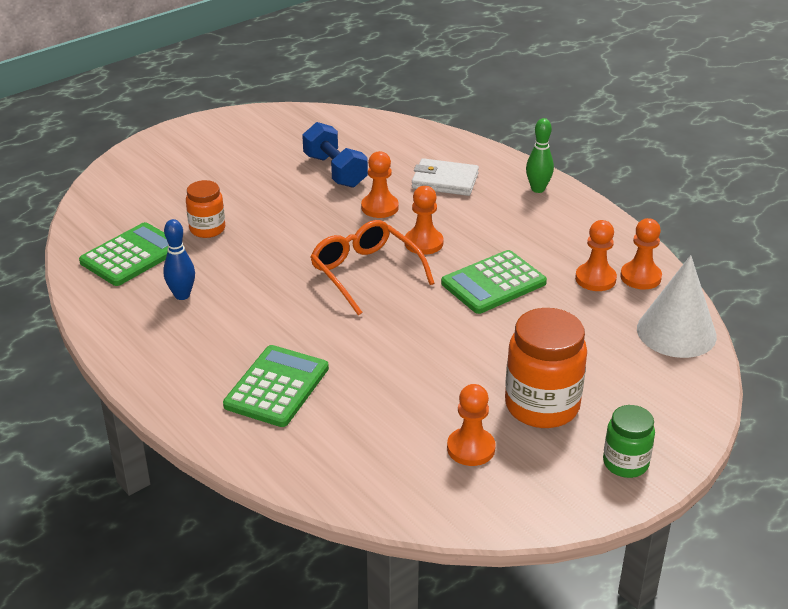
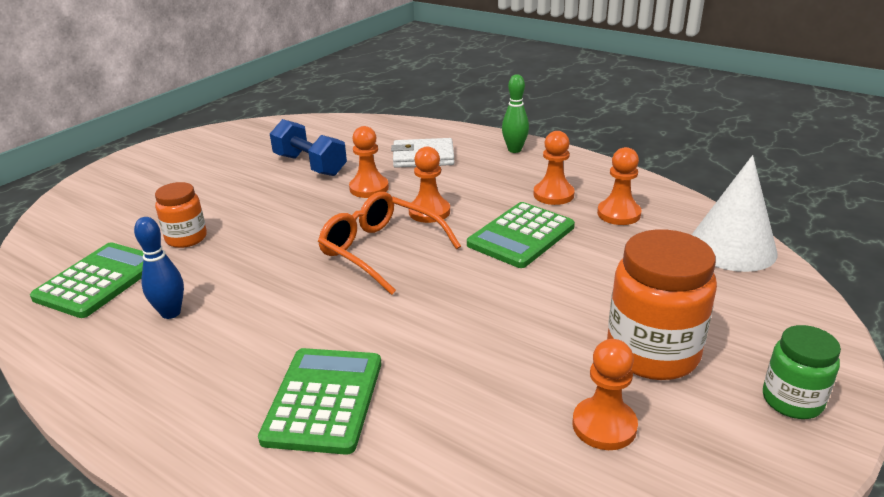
camera: 15 degrees left, 5 degrees down
orange pawn [620,218,662,290] -> orange pawn moved to [533,131,575,205]

